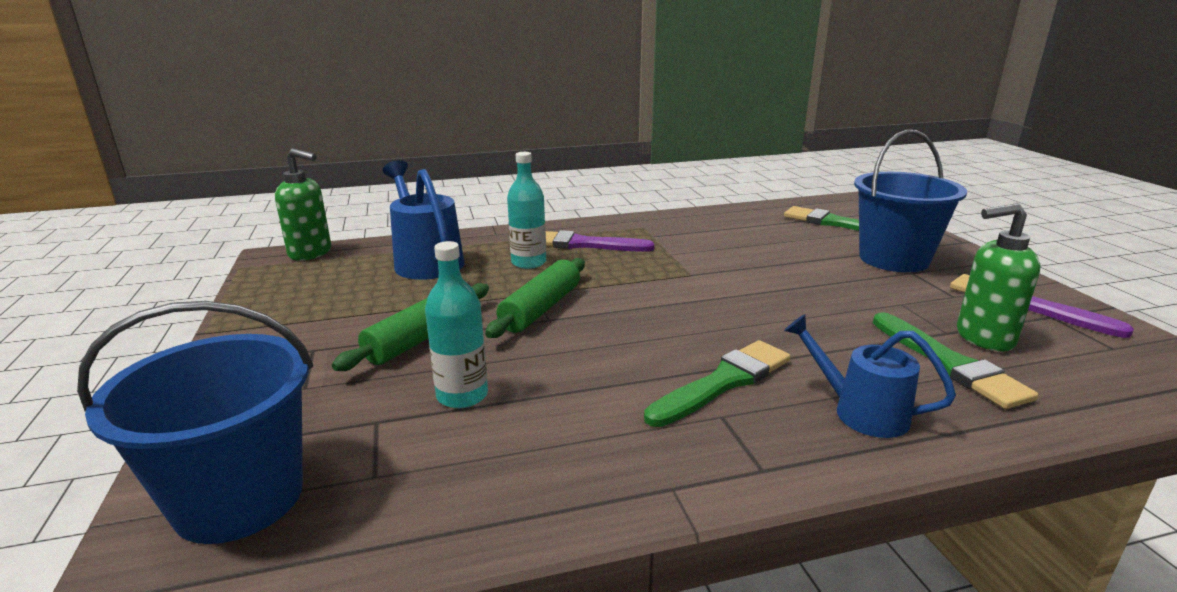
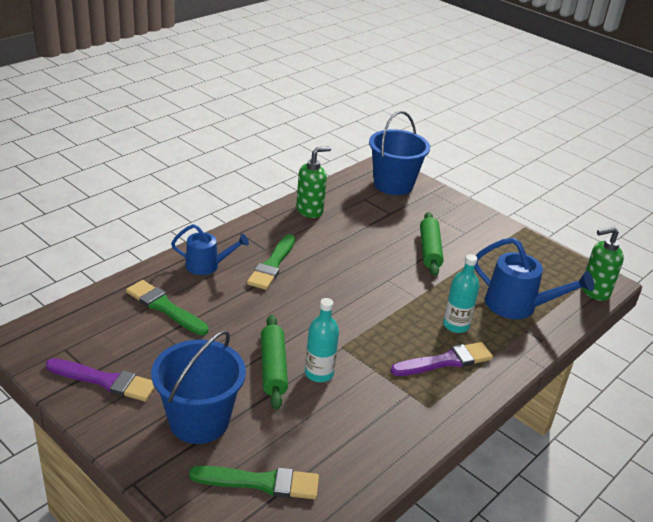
camera: 145 degrees right, 10 degrees up
turquoise bottle [425,241,488,408] -> turquoise bottle moved to [305,298,339,382]
green rolling pin [485,258,585,338] -> green rolling pin moved to [261,315,288,410]
green soap dispenser [957,203,1041,351] -> green soap dispenser moved to [296,146,331,218]

